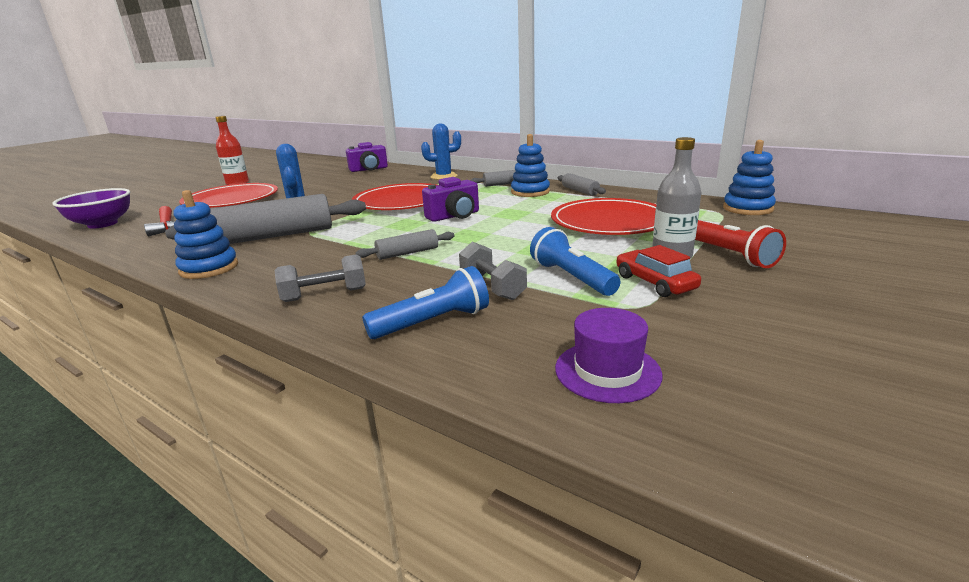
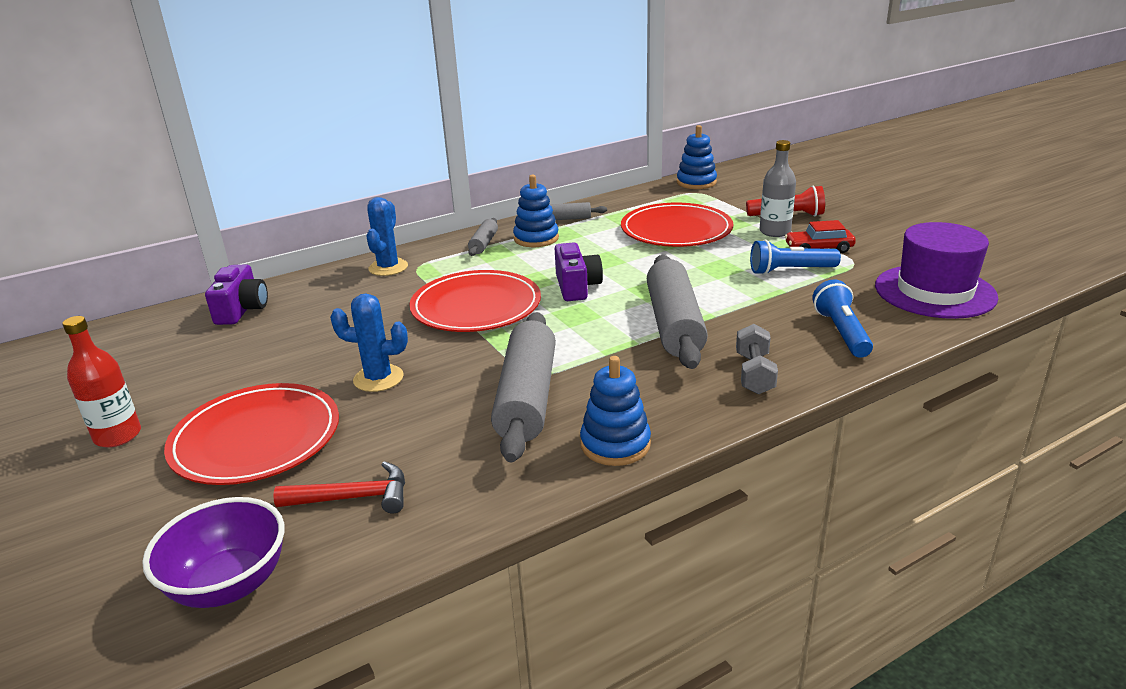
camera: 65 degrees left, 5 degrees up
grey rolling pin [356,229,455,260] -> grey rolling pin [647,255,708,369], size x2.07
grey dumbbell [459,242,527,300] -> none
purple hat [555,308,662,403] -> purple hat [875,222,998,319], size x1.76

